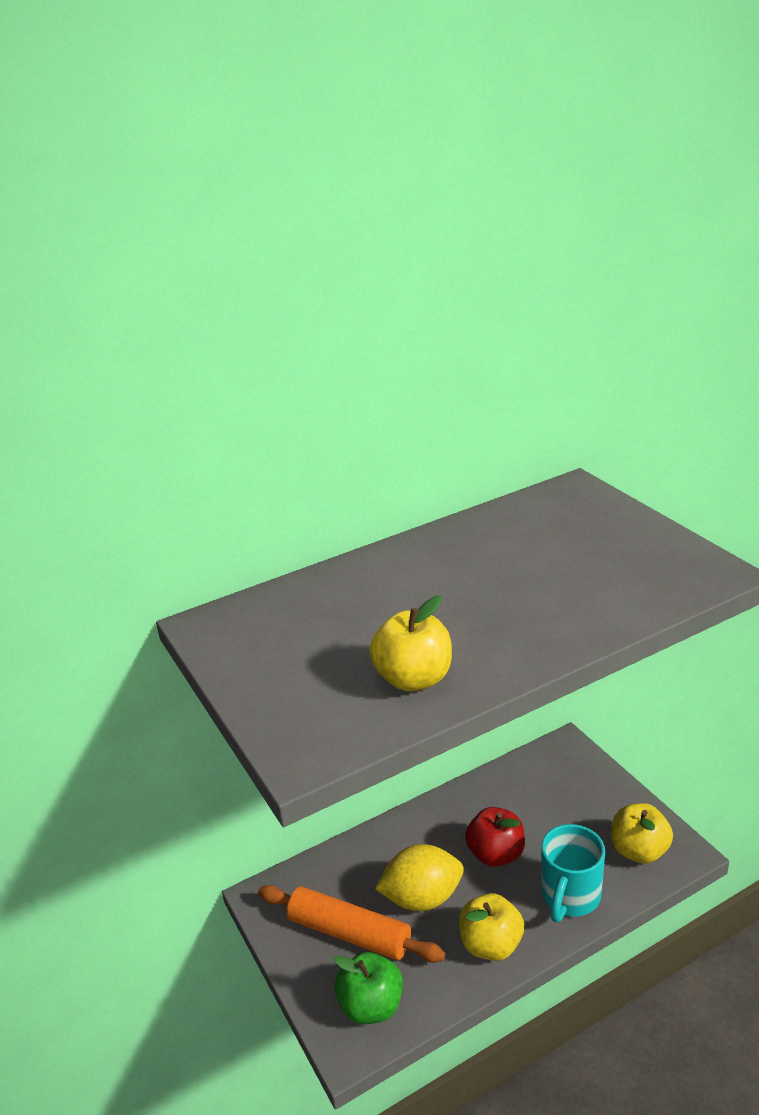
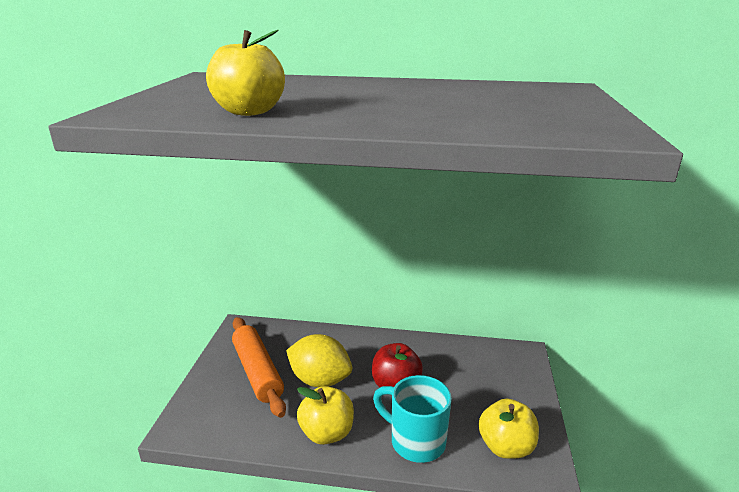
camera: 35 degrees right, 5 degrees down
green apple [333,952,403,1024] -> none
turquoise mug [541,824,605,922] -> turquoise mug turned 60 degrees clockwise [373,375,452,463]

